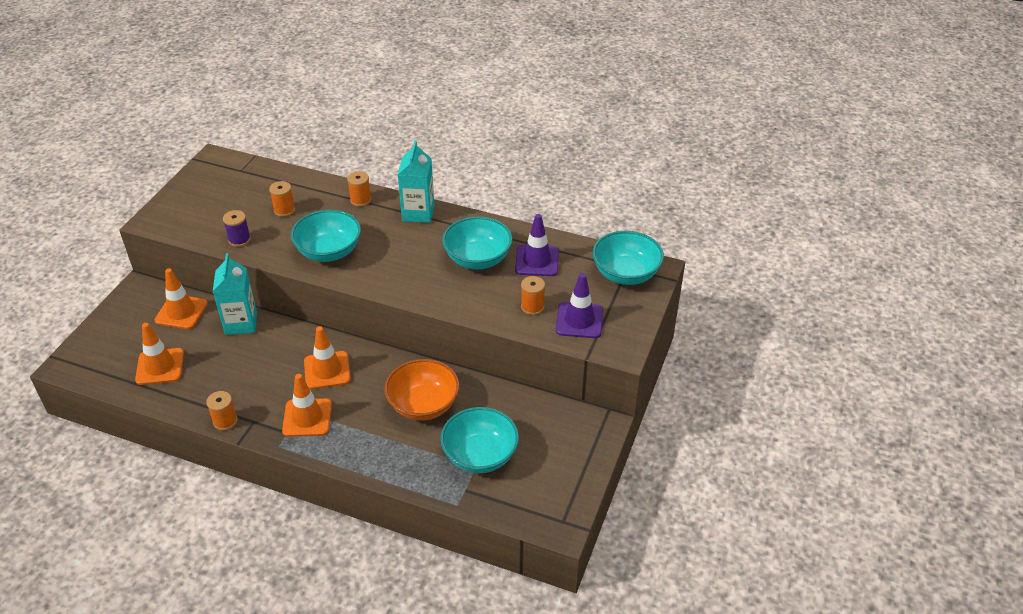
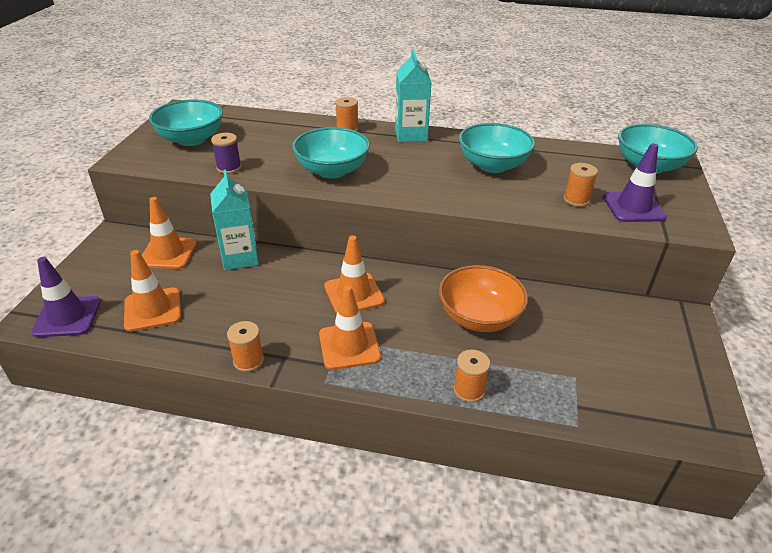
camera: 10 degrees left, 5 degrees down
orange spool [269,181,295,217] -> orange spool moved to [453,350,490,403]
turquoise bowl [440,407,519,473] -> turquoise bowl moved to [149,99,223,146]
purple traffic cone [515,214,559,276] -> purple traffic cone moved to [31,257,101,337]

